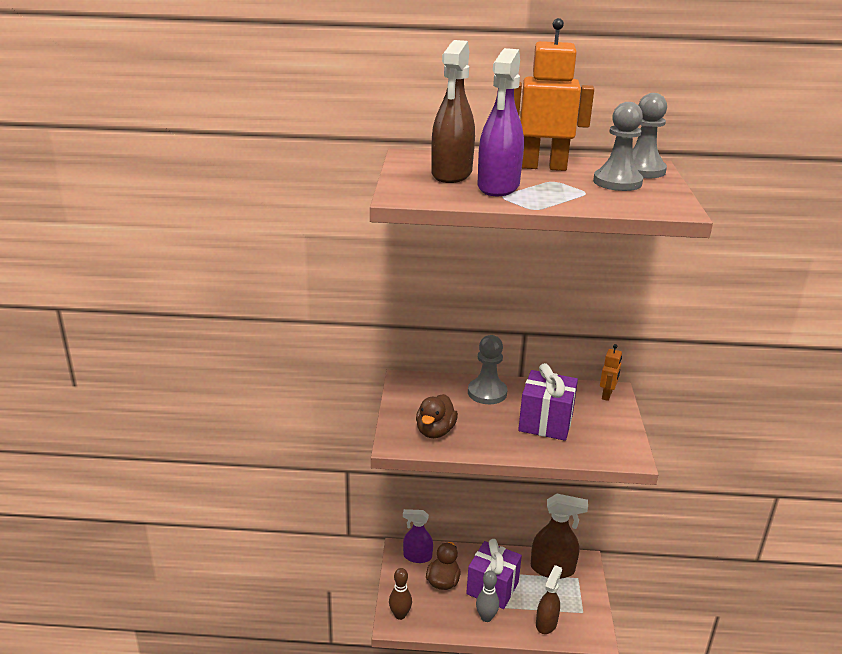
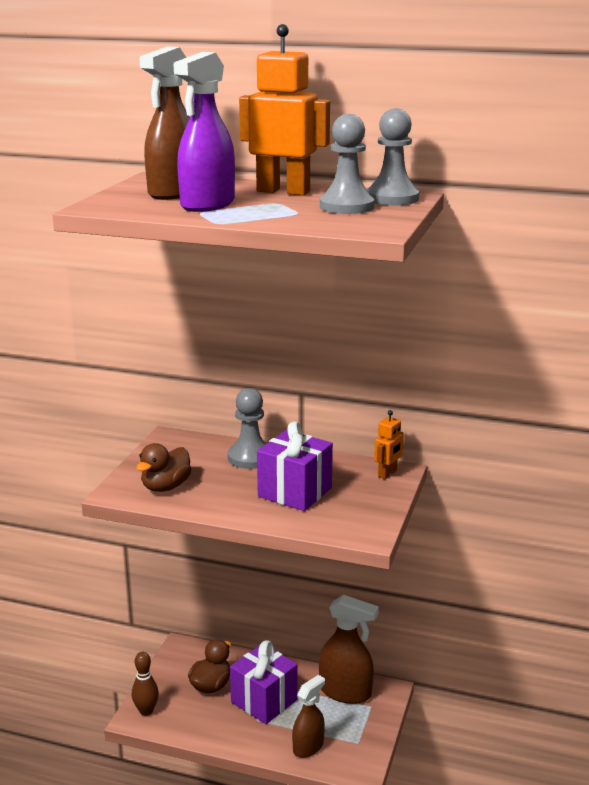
camera: 15 degrees right, 5 degrees down
purple spray bottle [403,509,433,563] -> none
grey bowling pin [476,570,499,622] -> none

